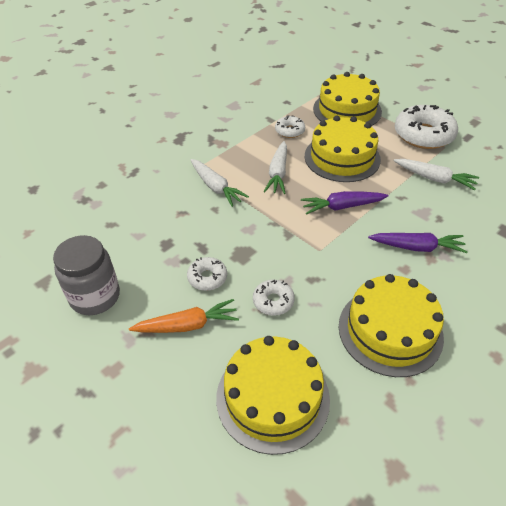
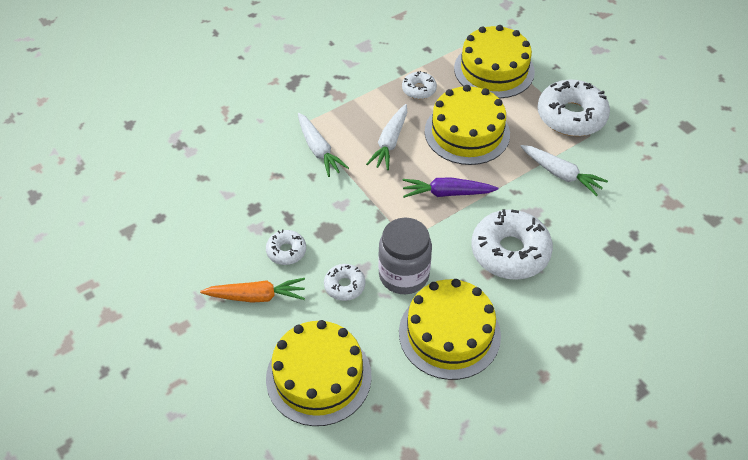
camera: 10 degrees right, 5 degrees up
grey jar [53,235,120,315] -> grey jar moved to [378,218,432,294]
purple carrot [368,233,468,253] -> white donut [471,209,553,280]

